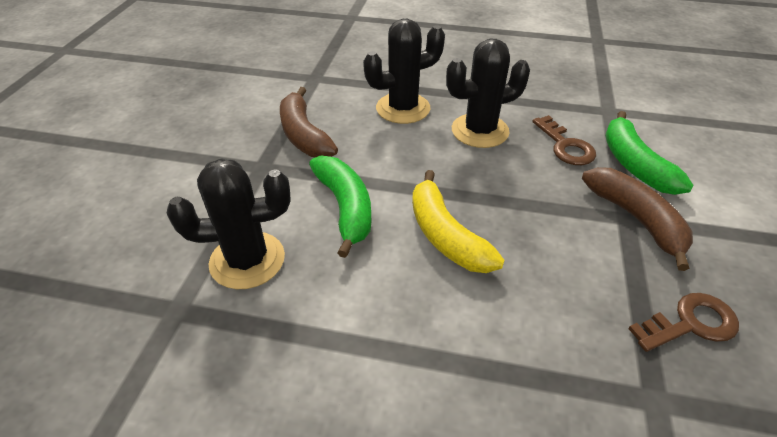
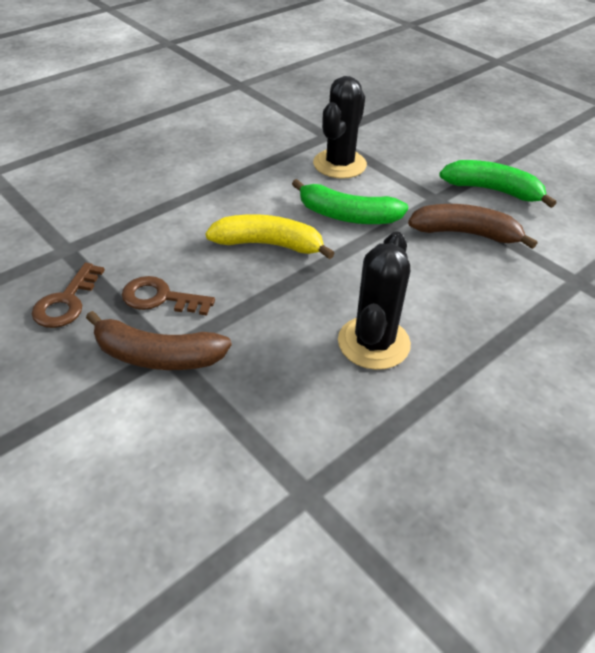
camera: 125 degrees right, 0 degrees up
black cactus [363,19,445,124] -> none
brown key [532,115,596,165] -> brown key moved to [122,276,215,315]
green banana [605,111,694,195] -> green banana moved to [439,160,556,208]

